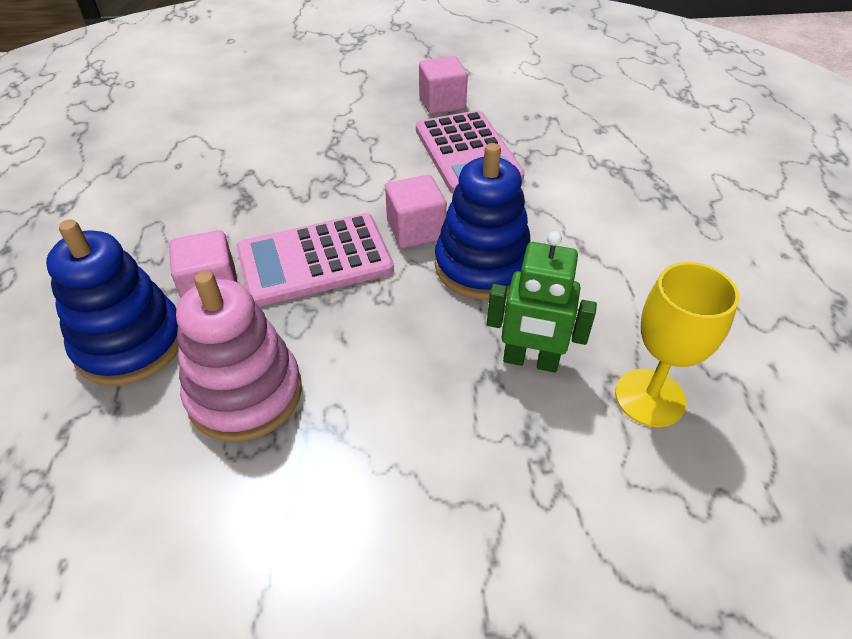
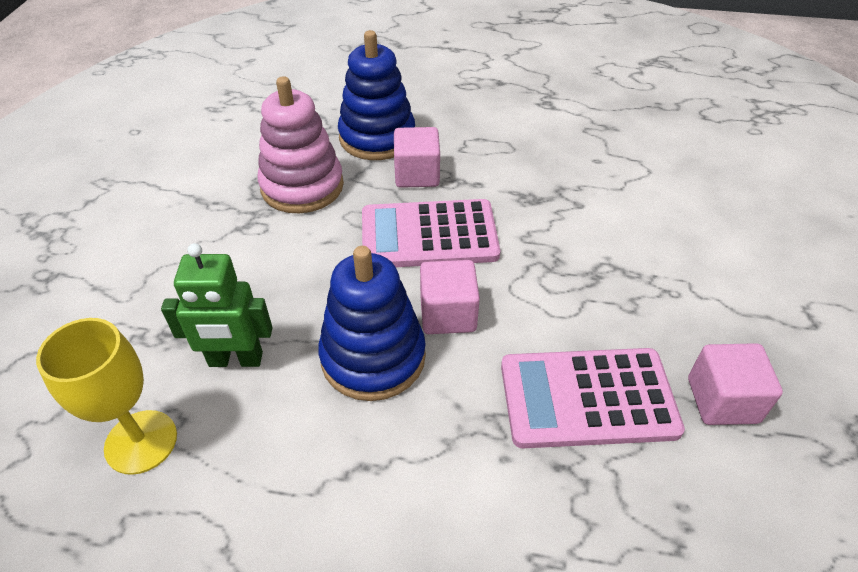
camera: 105 degrees right, 0 degrees up
pink calculator [236,213,394,307] -> pink calculator turned 90 degrees counterclockwise [362,199,500,267]
green robot [487,231,597,373] -> green robot turned 120 degrees counterclockwise [161,243,273,367]

